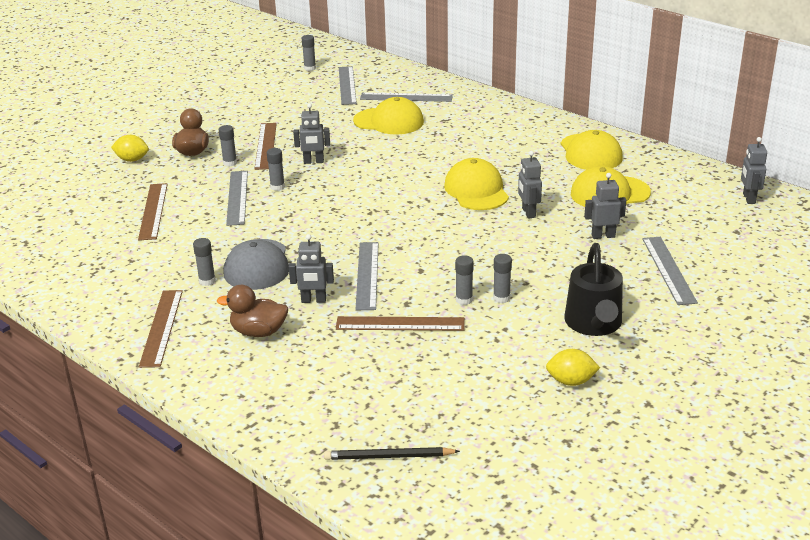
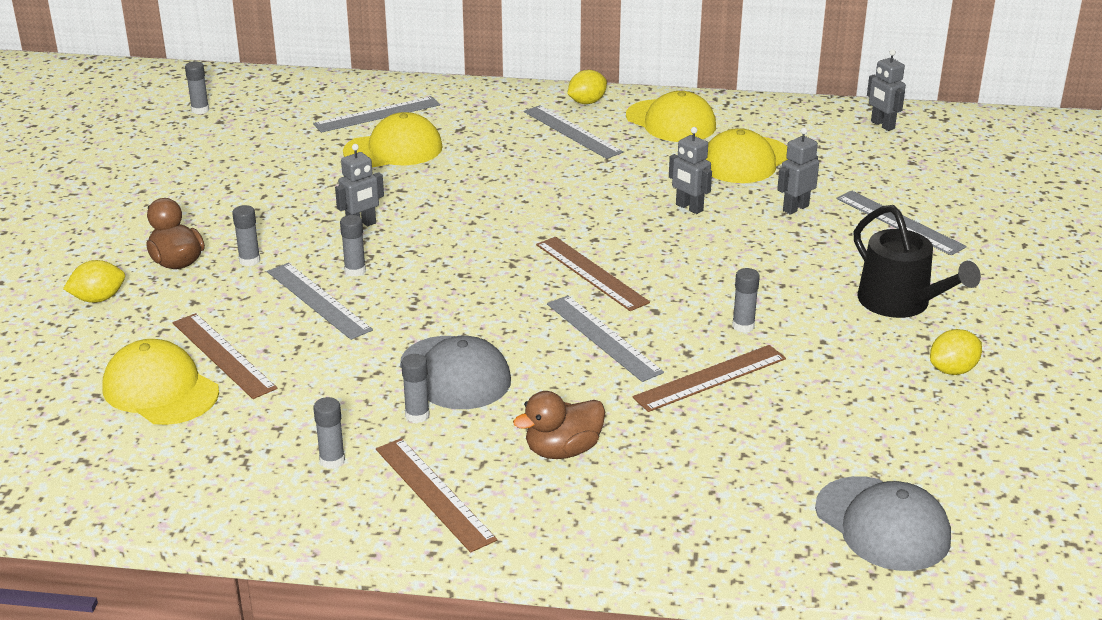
camera: 35 degrees left, 0 degrees up
brown ruler [255,123,277,170] -> brown ruler moved to [536,237,650,311]
grey robot [289,234,334,303] -> none
black pencil [324,447,460,460] -> grey cap [815,476,951,571]
grey ruler [339,66,357,105] -> grey ruler moved to [524,105,623,159]
yellow cap [444,158,509,210] -> yellow cap moved to [102,339,219,425]
grey glue stick [493,254,512,303] -> grey glue stick moved to [313,397,345,469]
none -> yellow lemon [567,70,607,104]

